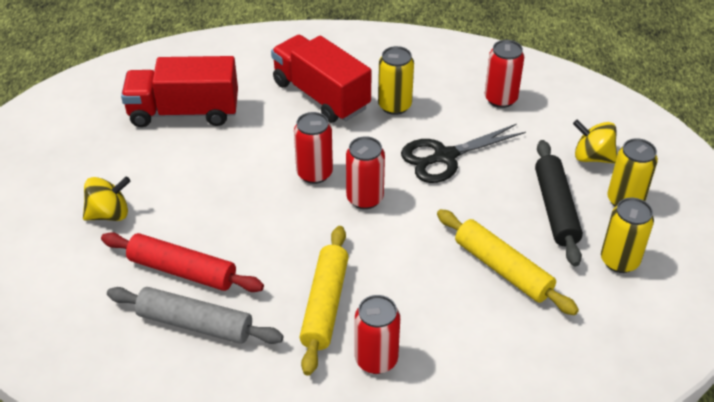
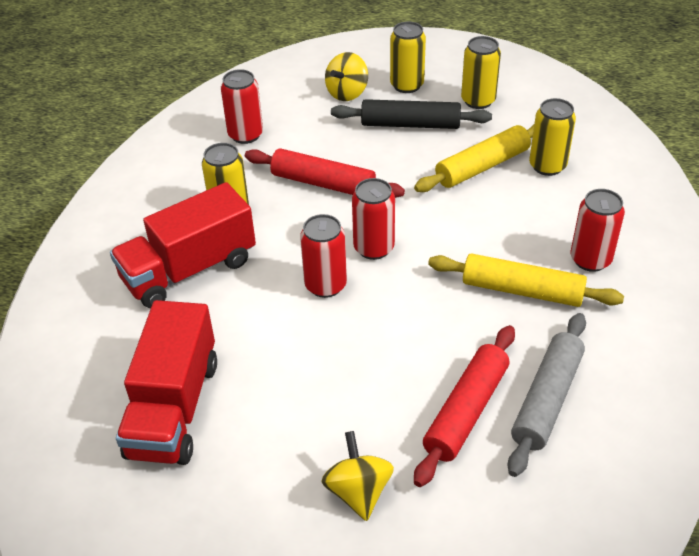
camera: 80 degrees left, 0 degrees up
black scissors [401,124,526,183] -> red rolling pin [245,148,405,198]
none -> yellow can [529,98,576,176]

